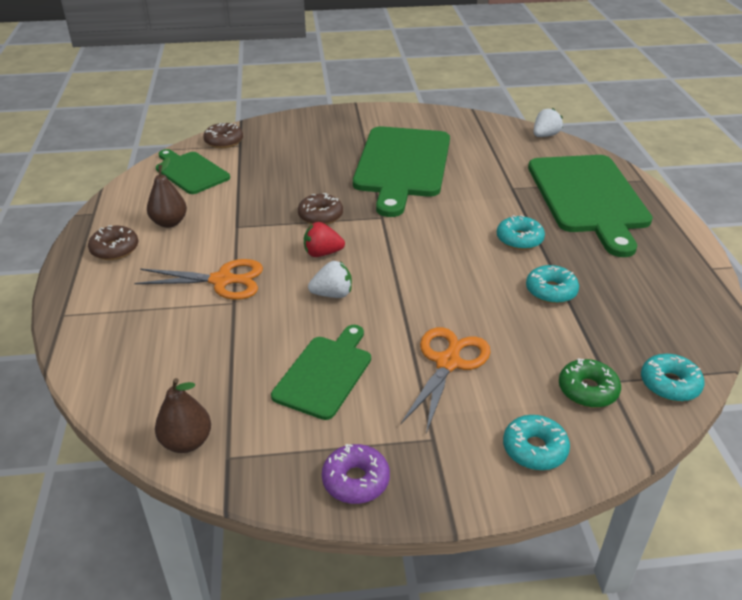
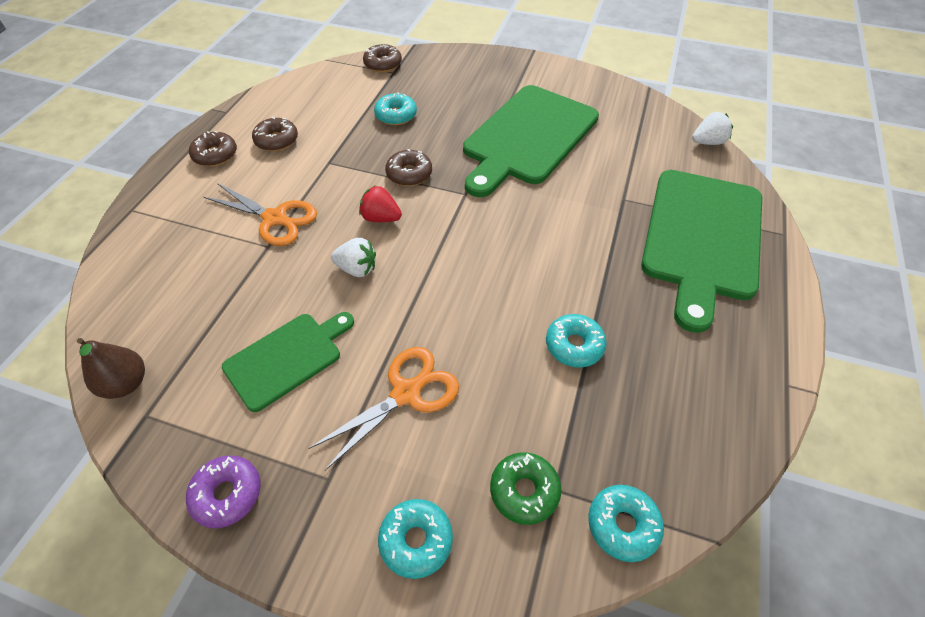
camera: 25 degrees right, 15 degrees up
brown pear [147,157,187,228] -> brown donut [252,117,298,151]
green cutting board [156,149,230,194] -> none
turquoise donut [497,215,545,250] -> turquoise donut moved to [374,92,417,125]

